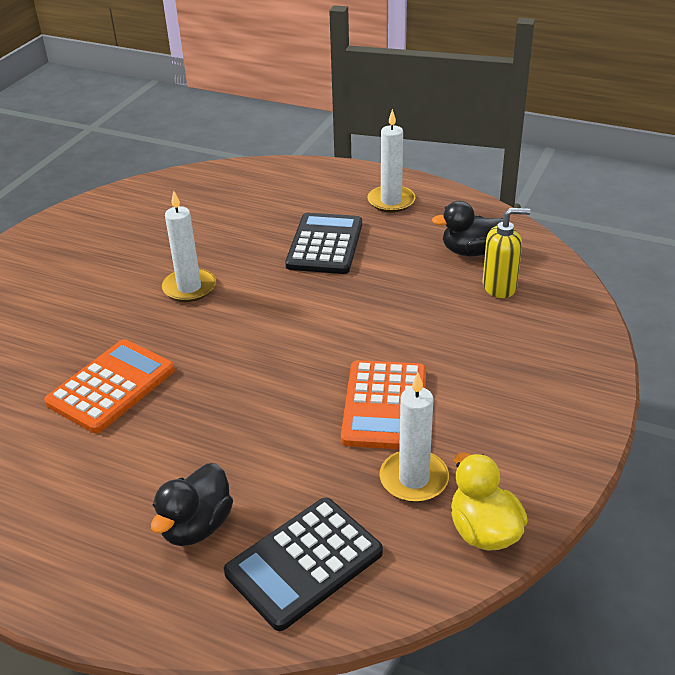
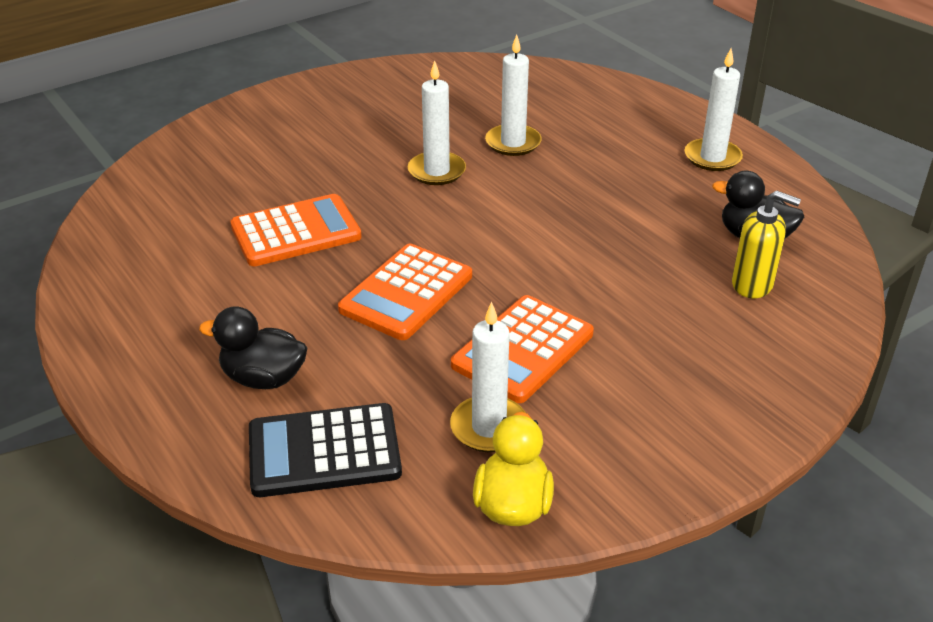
camera: 30 degrees right, 0 degrees up
black duck [151,463,233,546] -> black duck turned 45 degrees clockwise [199,306,307,389]
black calculator [285,213,362,274] -> none
none -> orange calculator [338,244,472,340]
none -> white candle [485,34,542,156]

